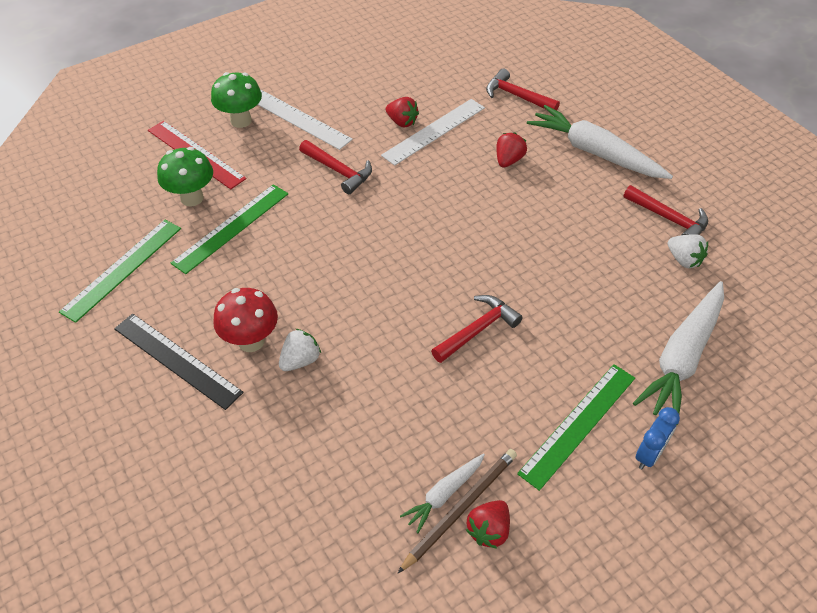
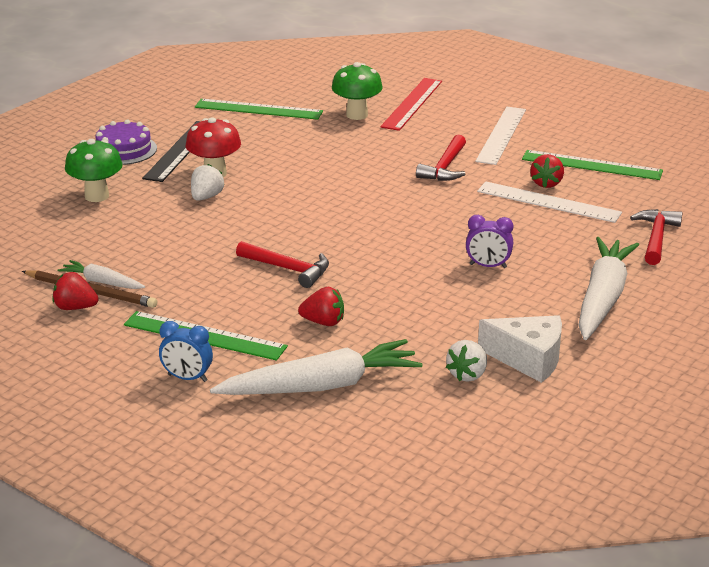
camera: 70 degrees right, 20 degrees down
green ruler [171,184,288,274] -> green ruler moved to [522,150,663,180]
green mushroom [211,72,262,128] -> green mushroom moved to [65,139,123,202]
white strawberry [279,329,321,371] -> white strawberry turned 90 degrees counterclockwise [191,164,224,201]
red strawberry [496,132,527,167] -> red strawberry moved to [298,287,344,326]
red hammer [623,185,708,235] -> white cheese [478,315,562,383]
white carrot [633,281,724,425] -> white carrot turned 150 degrees clockwise [210,339,423,395]
none -> purple cake [96,119,157,165]
none -> purple clock [466,215,513,268]

